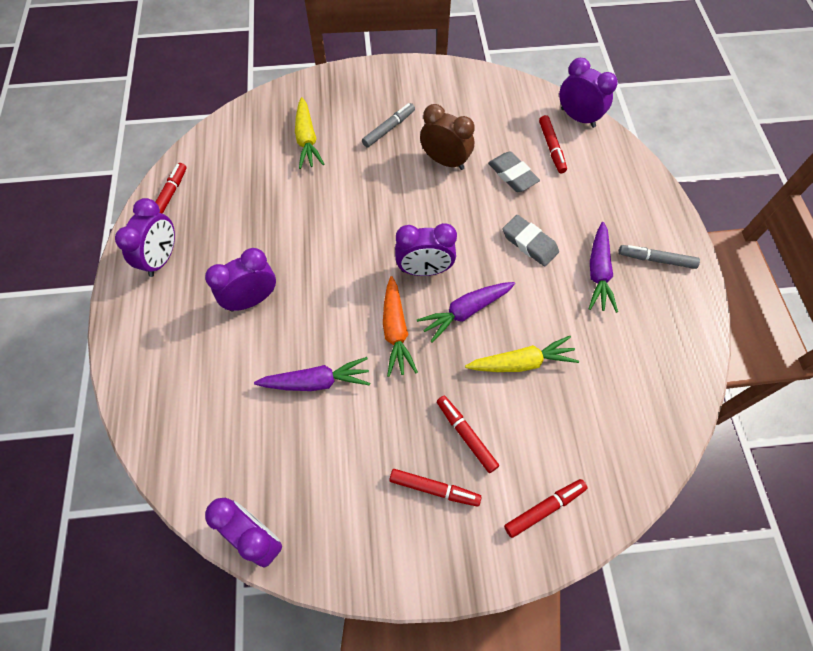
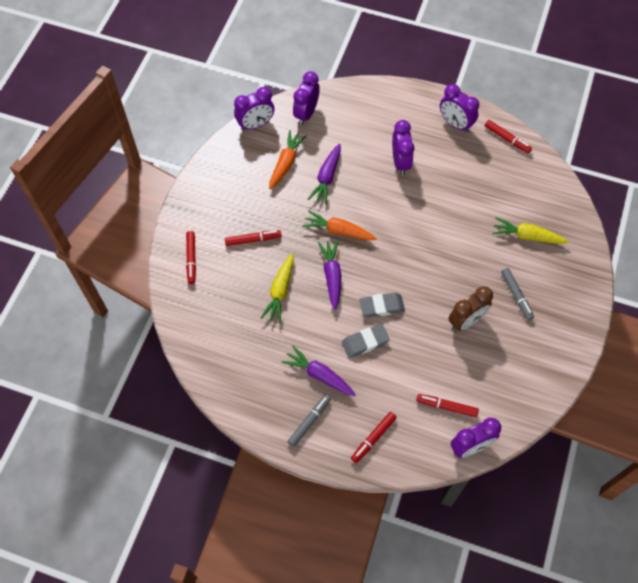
camera: 115 degrees right, 0 degrees up
red marker [389,469,481,507] -> red marker moved to [351,412,397,463]
purple clock [395,223,457,276] -> purple clock moved to [293,71,320,125]
grey eraser [488,151,540,192] -> grey eraser moved to [359,293,405,317]
none -> orange carrot [269,130,307,189]

